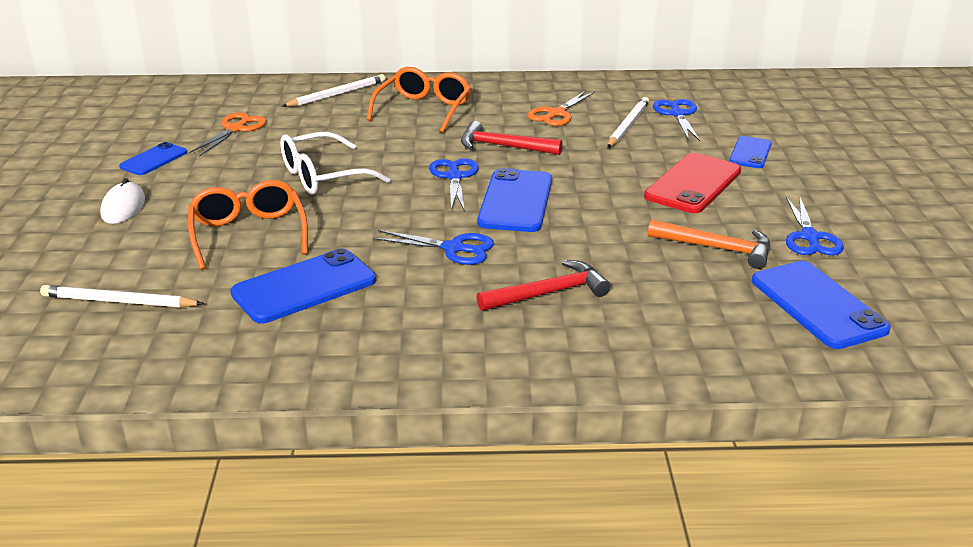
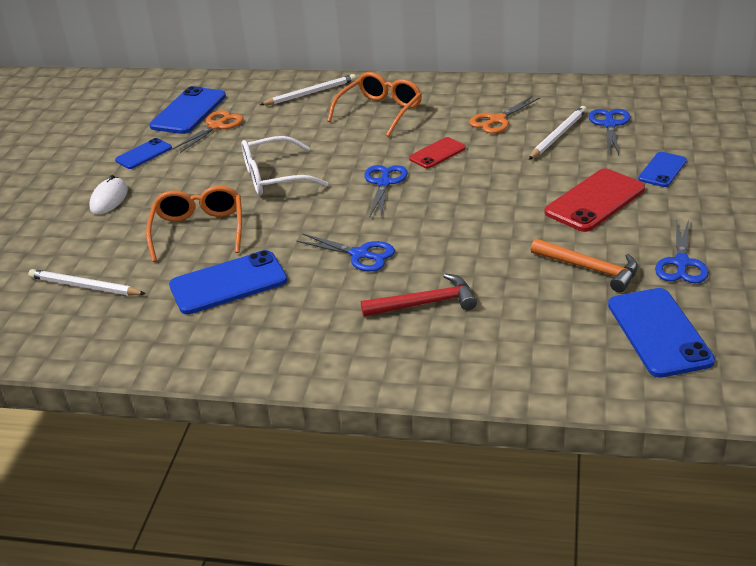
camera: 15 degrees right, 5 degrees up
red hammer [461,121,562,155] -> red phone [409,137,466,169]
blue phone [477,168,552,232] -> blue phone moved to [149,86,226,134]

